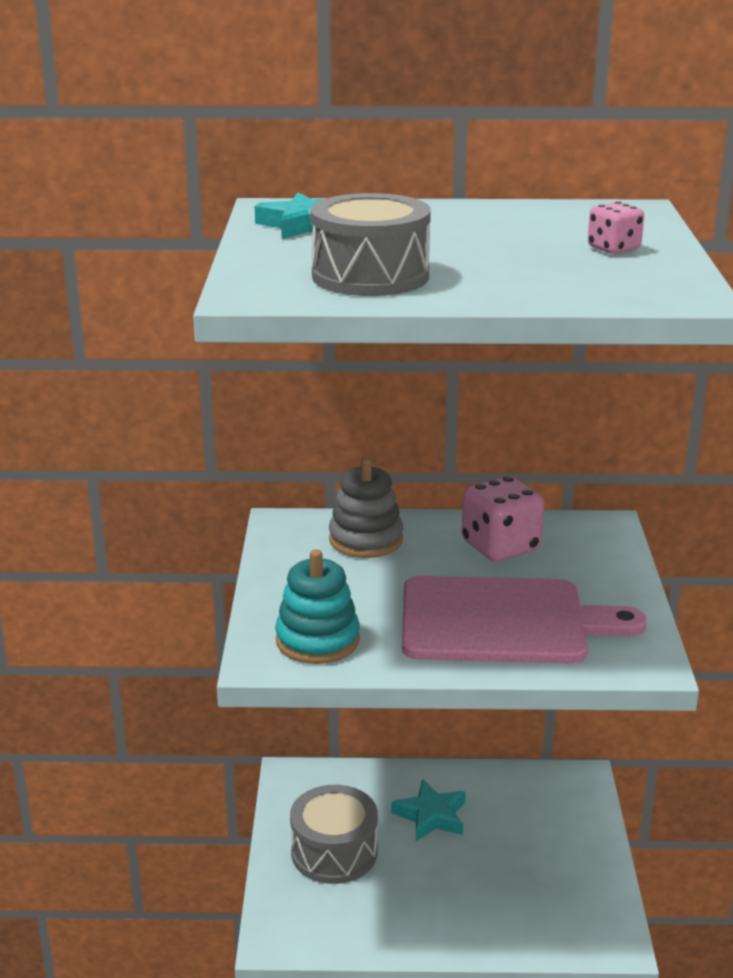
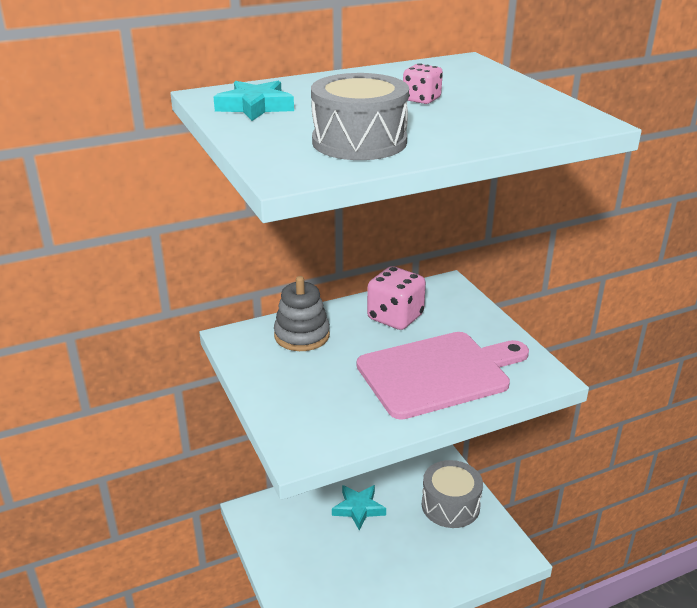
camera: 25 degrees left, 5 degrees up
turquoise stacking toy [275,549,360,664] -> none
grey drum [290,785,378,884] -> grey drum moved to [422,460,483,528]
pink dice [588,201,644,254] -> pink dice moved to [403,63,443,104]

